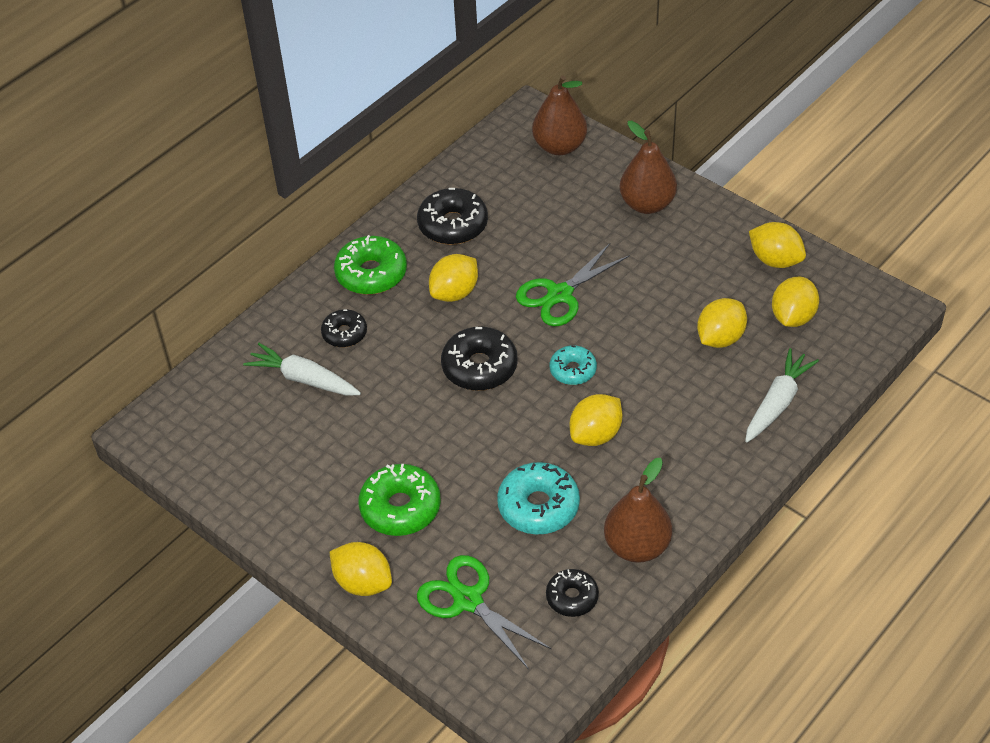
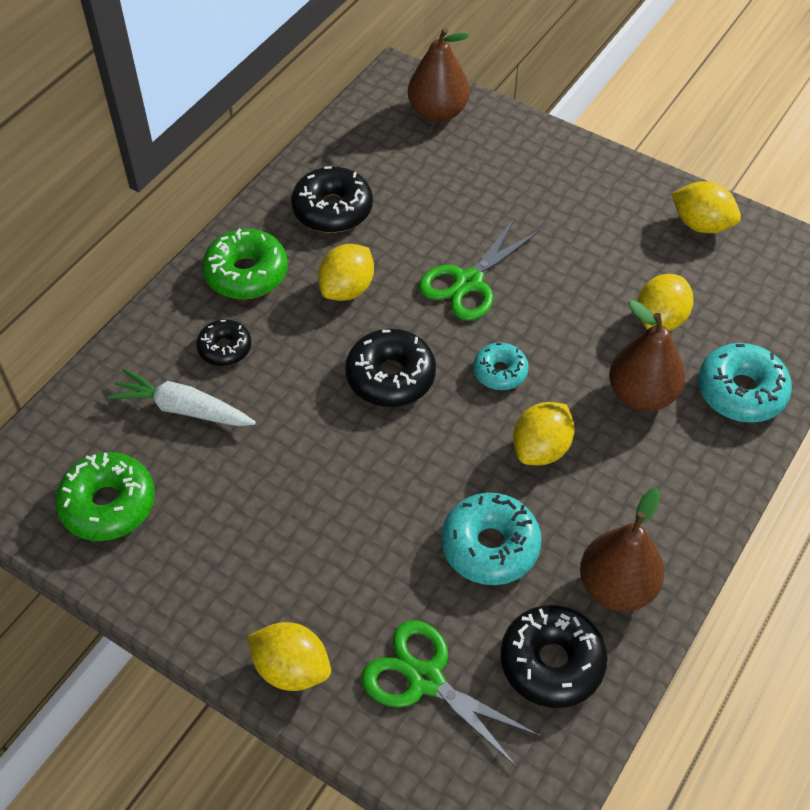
camera: 10 degrees left, 5 degrees up
green donut [358,464,441,536] -> green donut moved to [55,452,155,541]
black donut [546,569,599,617] -> black donut [500,605,608,708], size x1.63
brown pear [619,121,677,214] -> brown pear moved to [609,300,685,411]
white carrot [745,348,819,443] -> turquoise donut [698,343,792,423]
yellow lemon [772,277,819,327] -> none

